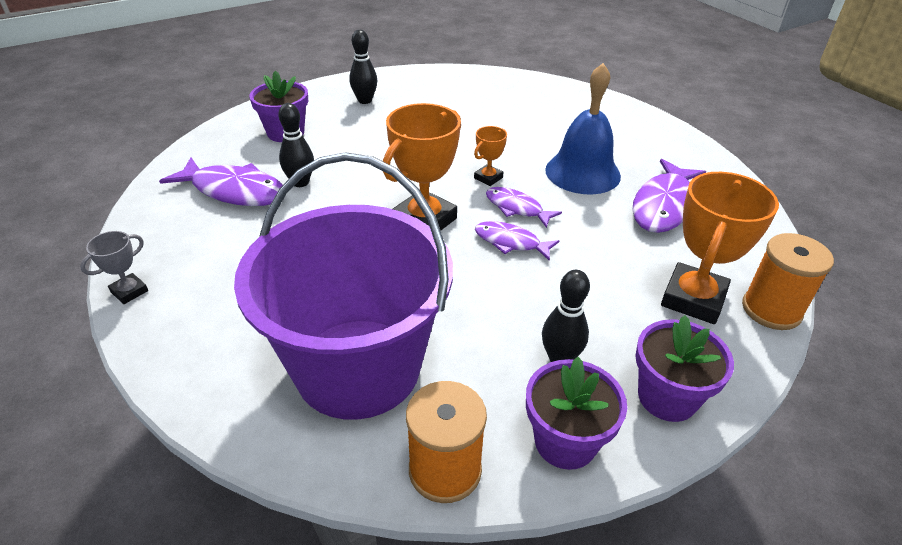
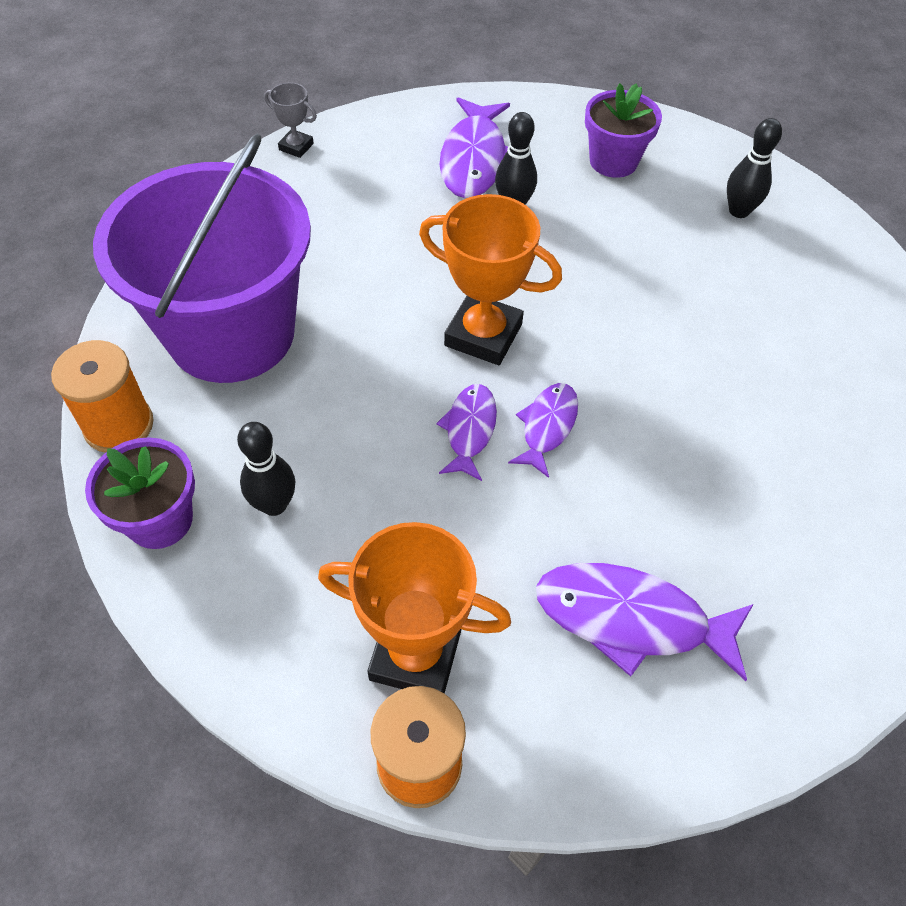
camera: 75 degrees right, 15 degrees up
orange trophy [474,126,507,186] -> none
blue bell [545,63,621,195] -> none
purple flower pot [635,315,734,422] -> none

